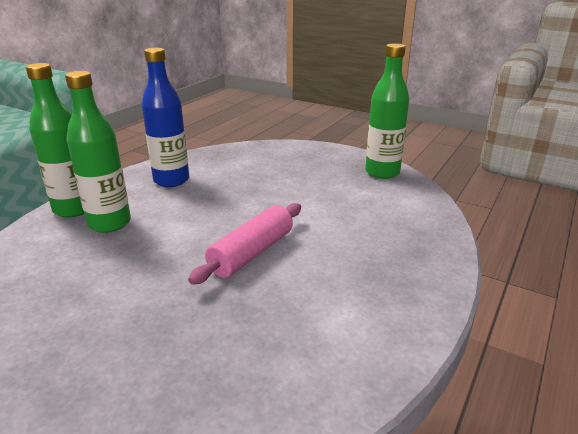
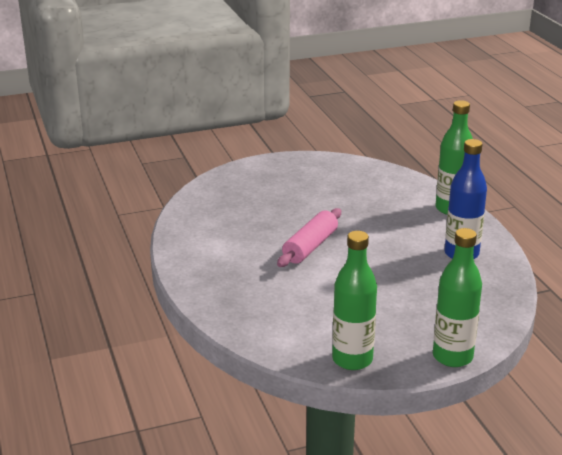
camera: 130 degrees right, 0 degrees up
green bottle [65,71,131,233] -> green bottle moved to [433,228,482,367]
pink rolling pin [188,203,301,285] -> pink rolling pin turned 45 degrees clockwise [277,208,341,267]

